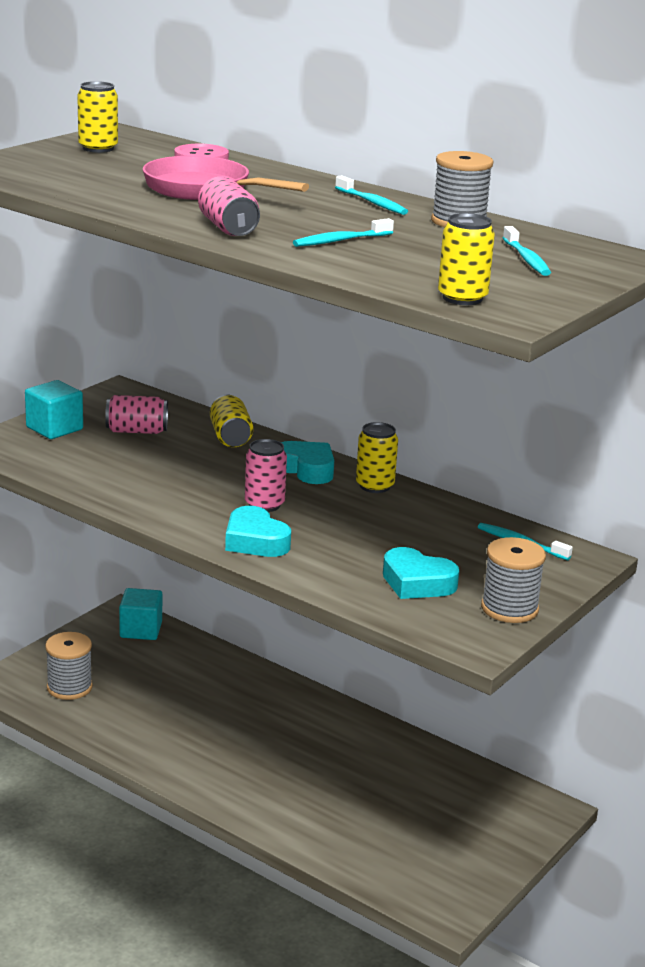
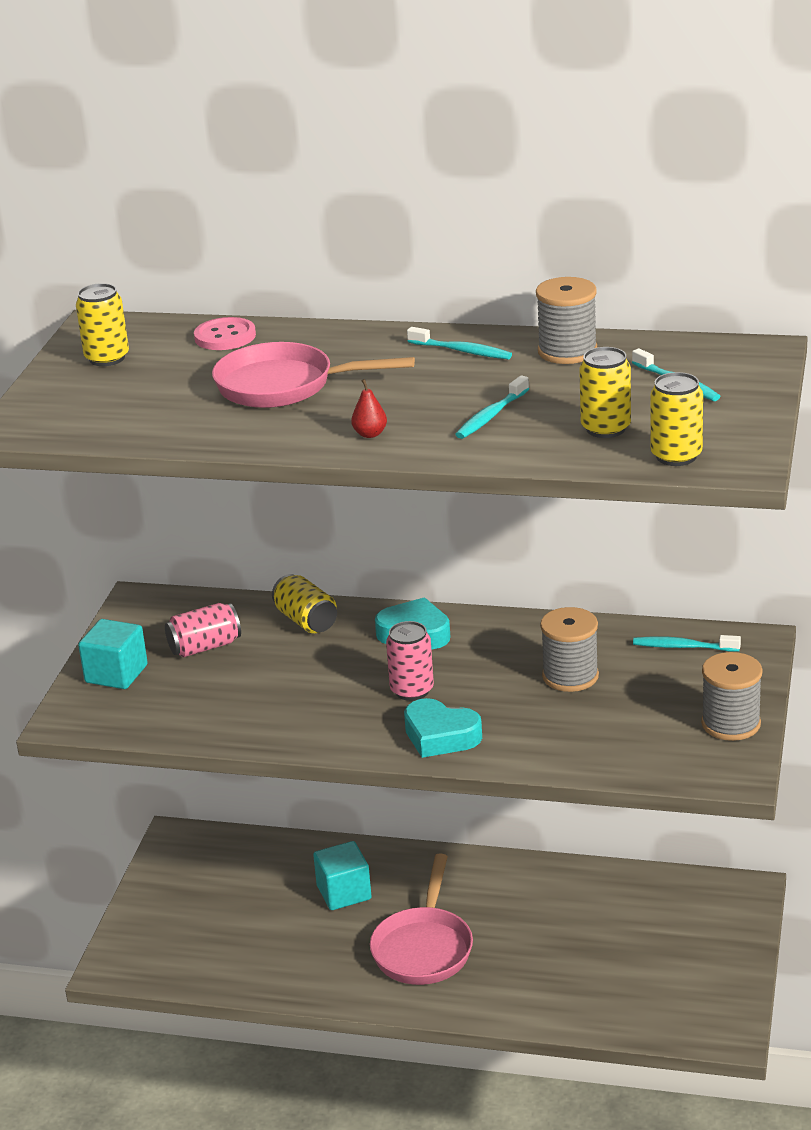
camera: 20 degrees left, 5 degrees up
grey spool [45,632,93,700] -> grey spool moved to [540,607,599,692]
turquoise cube [119,588,162,640] -> turquoise cube moved to [313,841,372,910]
pink can [198,176,260,236] -> red pear [351,379,387,438]
yellow can [356,422,398,493] -> yellow can moved to [579,347,631,438]
turquoise heart [383,547,459,599] -> none
none -> pink pan [370,853,473,985]

